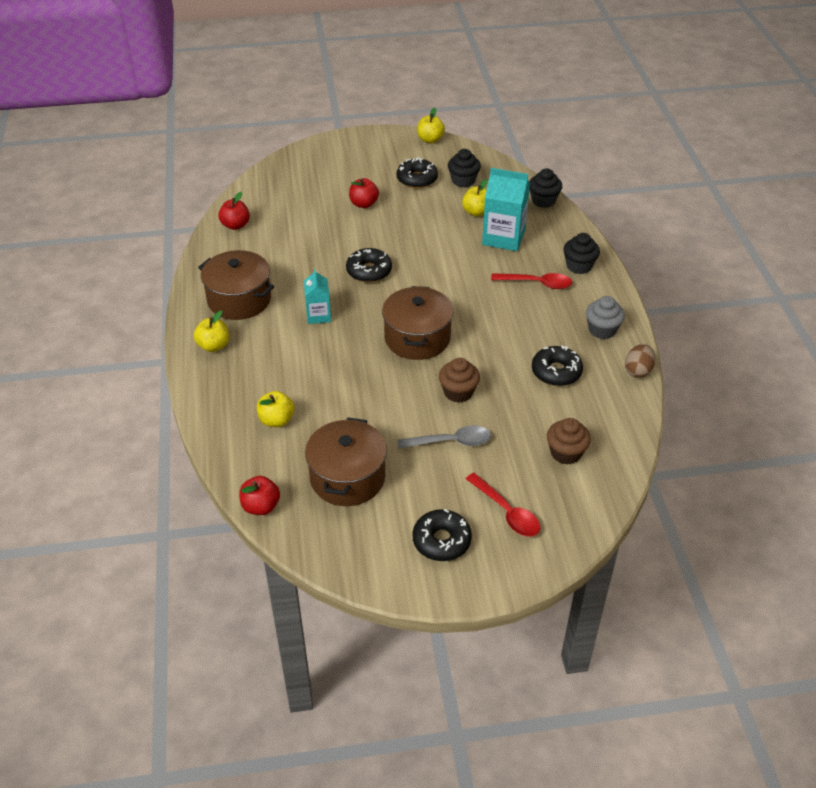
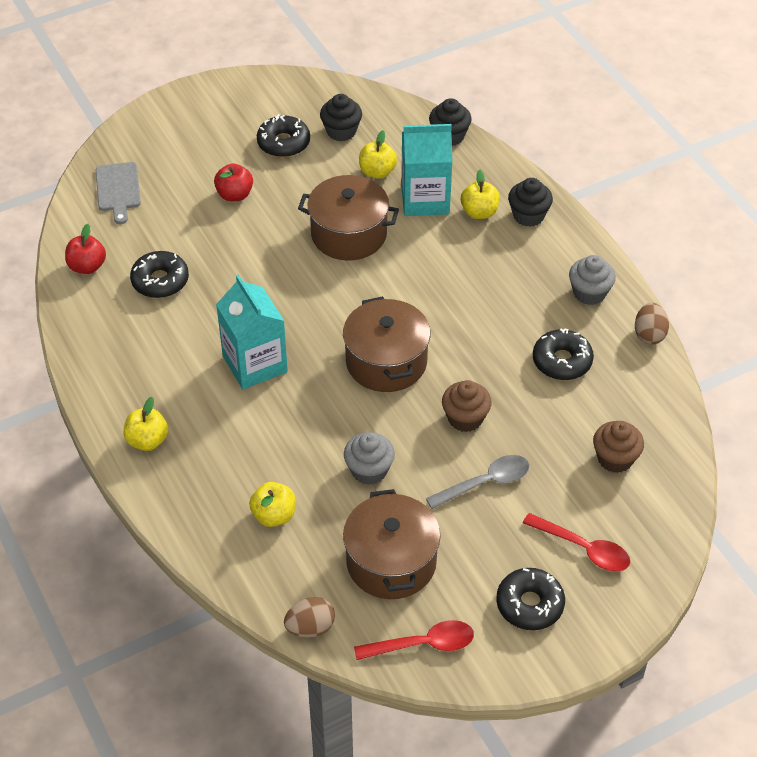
camera: 20 degrees left, 5 degrees up
brown pot [198,250,274,320] -> brown pot moved to [298,175,399,261]
red apple [239,476,280,515] -> brown egg [284,597,335,637]
turquoise carton [304,269,331,324] -> turquoise carton [216,275,288,389], size x1.68
black donut [346,248,392,283] -> black donut moved to [130,251,189,298]
yellow apple [417,107,445,143] -> yellow apple moved to [461,170,500,219]
red spoon [491,273,572,289] -> red spoon moved to [354,620,474,660]
none -> grey cutting board [96,162,141,224]
none -> grey cupcake [344,432,395,485]

